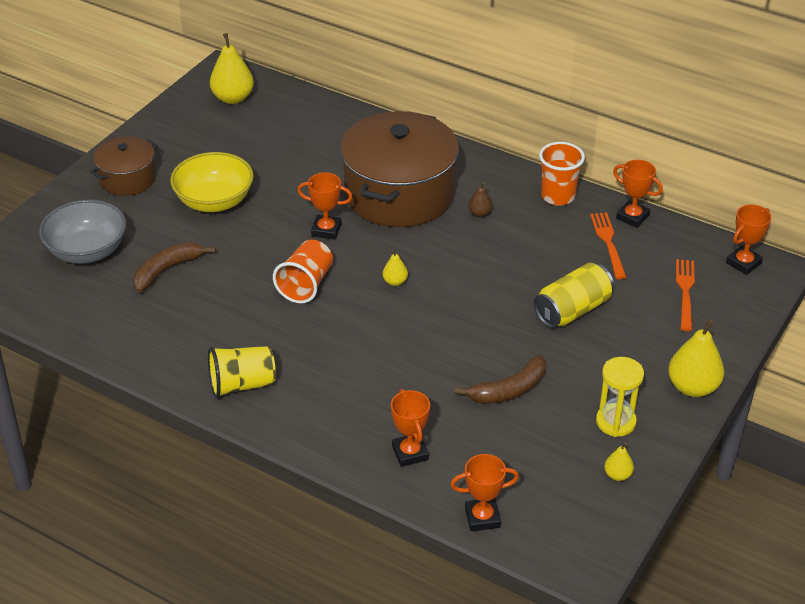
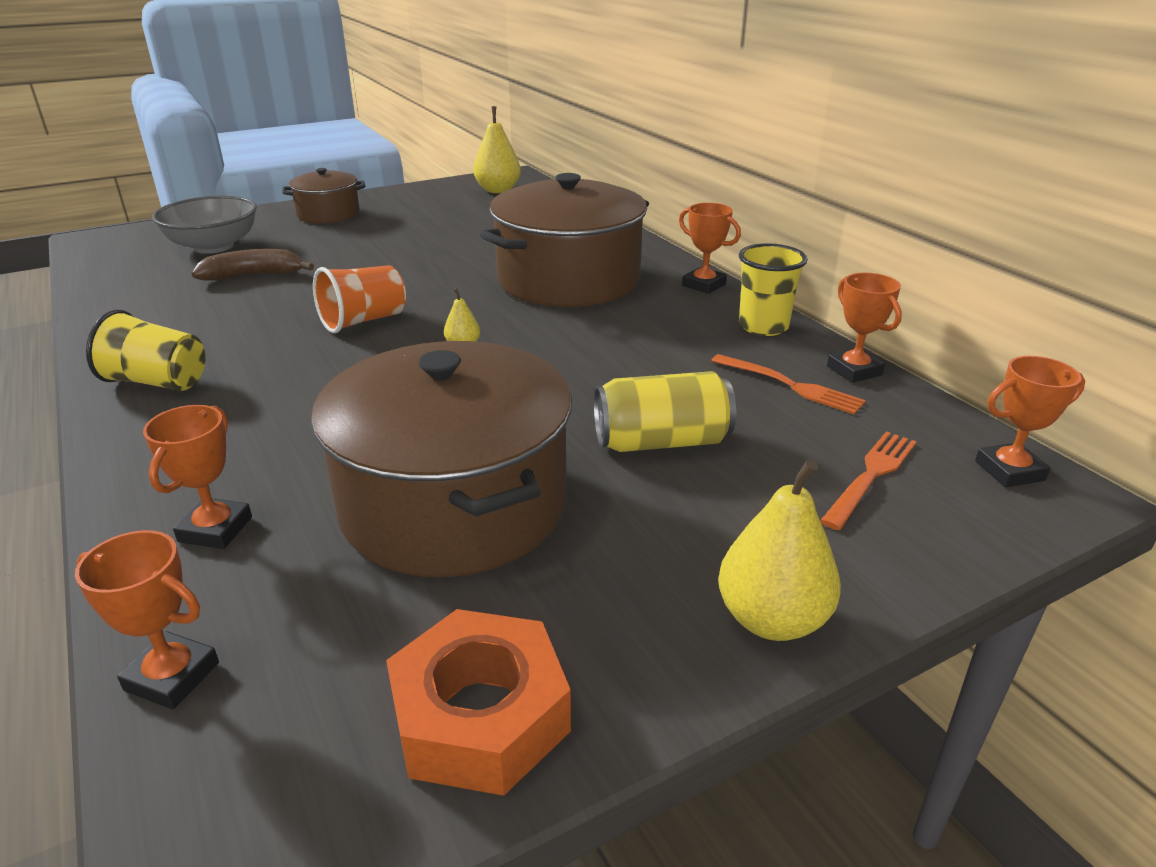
camera: 30 degrees right, 10 degrees down
yellow bowl [170,152,254,212] -> none
orange trophy [297,172,352,240] -> orange trophy moved to [679,203,741,294]
brown banana [454,355,546,404] -> brown pot [311,341,572,577]
brown pear [468,182,492,217] -> none
orange cup [539,142,585,206] -> yellow cup [739,243,808,336]
orange fork [590,212,627,279] -> orange fork turned 105 degrees clockwise [711,354,866,414]
yellow hourglass [596,357,644,437] -> none
yellow pear [604,442,634,481] -> orange nut [386,609,571,796]

